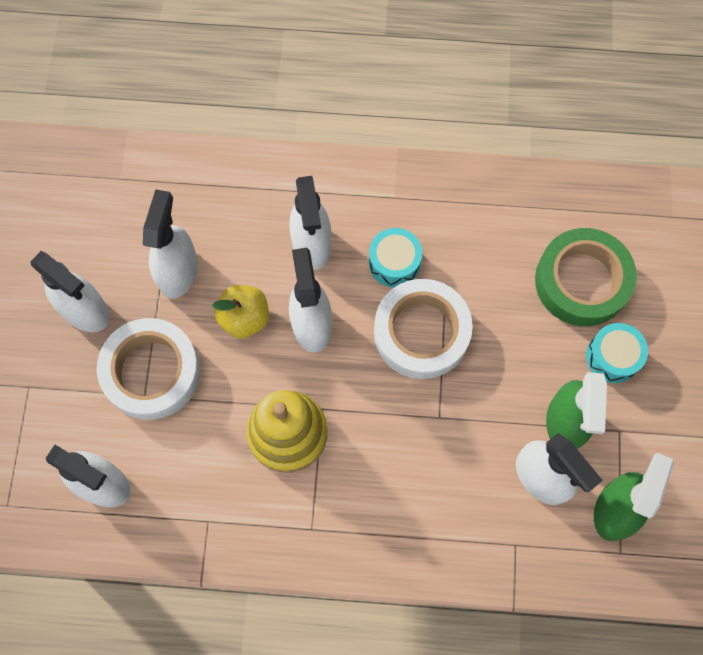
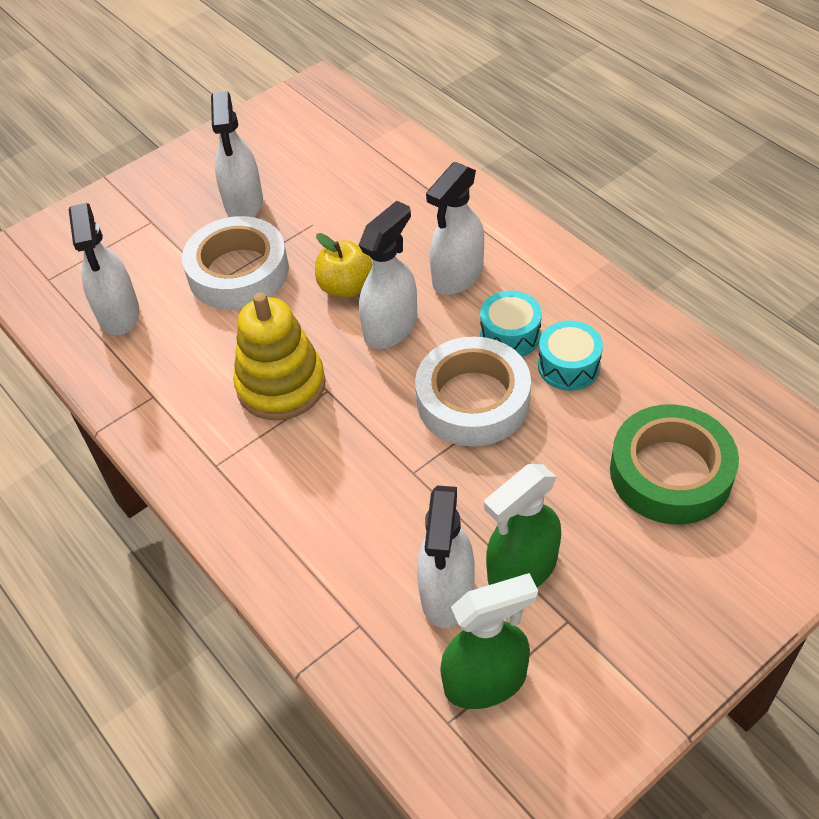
camera: 50 degrees right, 20 degrees down
white spray bottle [143,189,198,298] -> none
turquoise drum [586,323,648,383] -> turquoise drum moved to [538,320,603,391]

